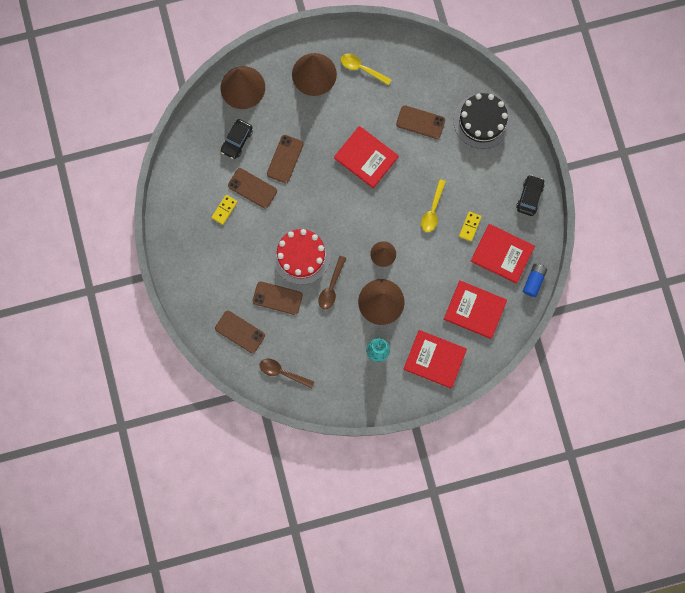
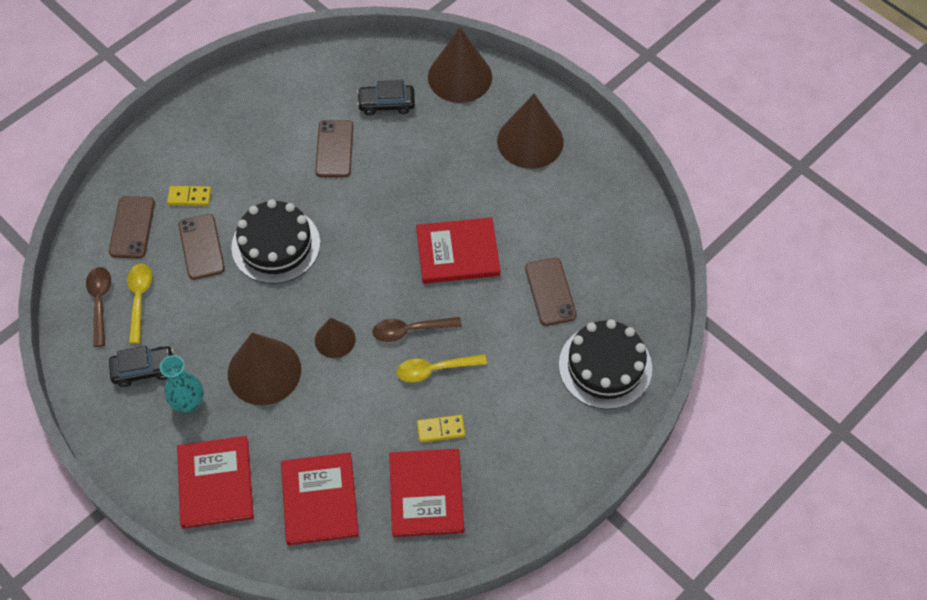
camera: 60 degrees right, 20 degrees down
yellow domino [211,195,237,225] -> yellow domino moved to [167,186,212,206]
brown phone [267,135,304,183] -> none
red cake [272,227,331,285] -> black cake [231,199,320,284]
brown spoon [318,256,346,310] -> brown spoon moved to [372,317,462,342]
red book [334,126,399,188] -> red book turned 75 degrees clockwise [416,217,500,284]
yellow spoon [341,53,392,85] -> yellow spoon moved to [127,263,152,344]
black car [516,175,544,216] -> black car moved to [109,346,174,387]
blue battery [523,264,547,297] -> none

